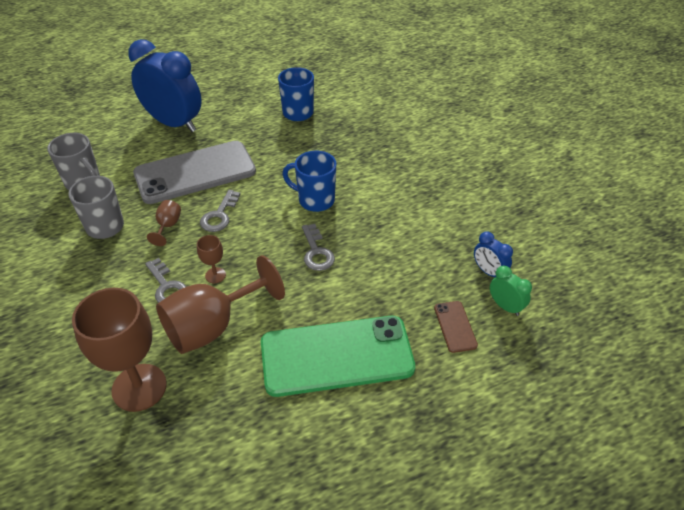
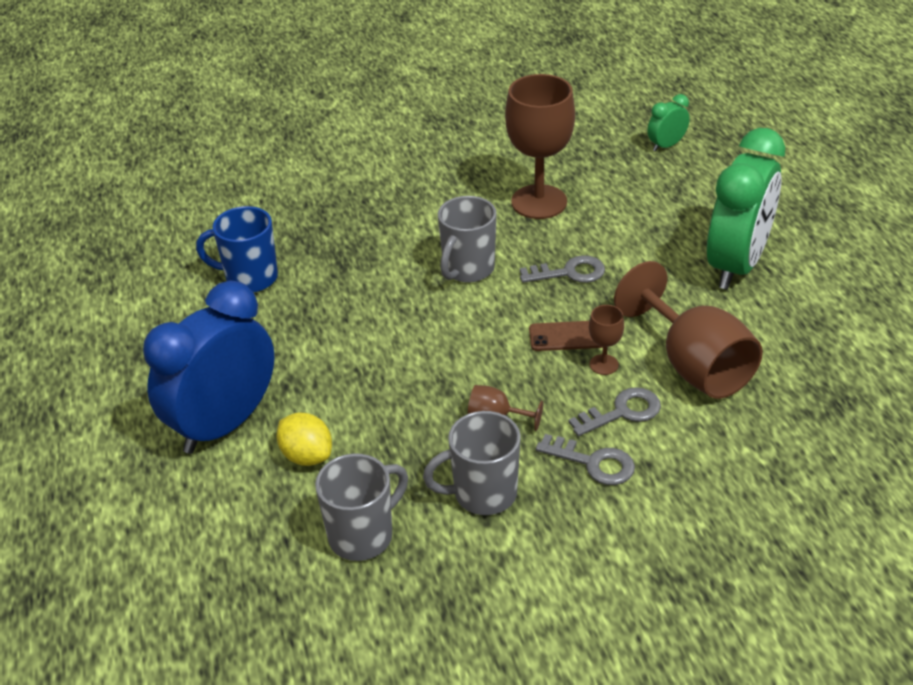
camera: 80 degrees left, 5 degrees down
brown goblet [72,288,167,412] -> brown goblet moved to [505,74,575,219]
grey phone [133,141,256,204] -> none
grey key [200,190,240,232] -> grey key moved to [536,434,635,485]
green phone [261,316,415,397] -> green clock [707,128,785,290]
blue mug [282,151,336,212] -> grey mug [438,196,497,283]
brown phone [434,301,478,353] -> brown phone moved to [529,321,603,351]
blue clock [474,231,513,277] -> none
none -> yellow lemon [276,413,332,466]

